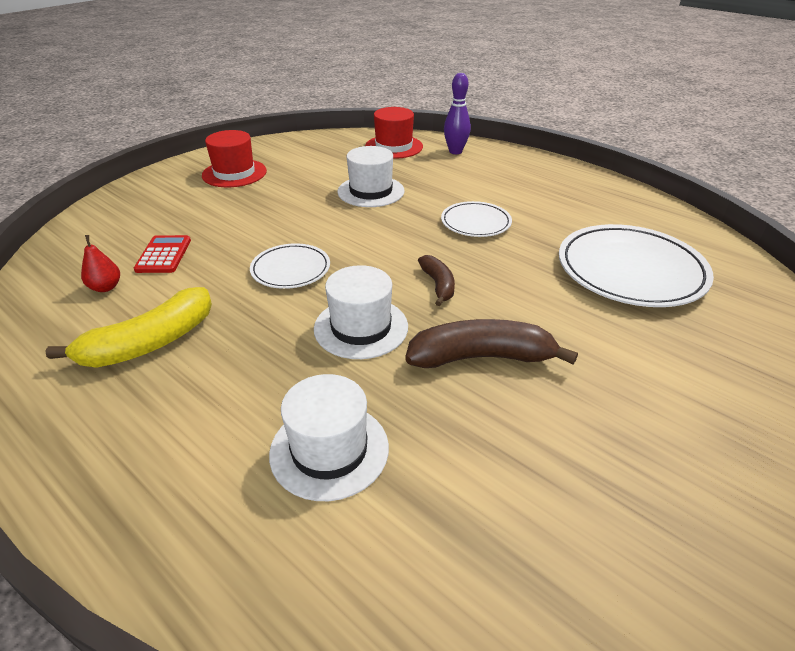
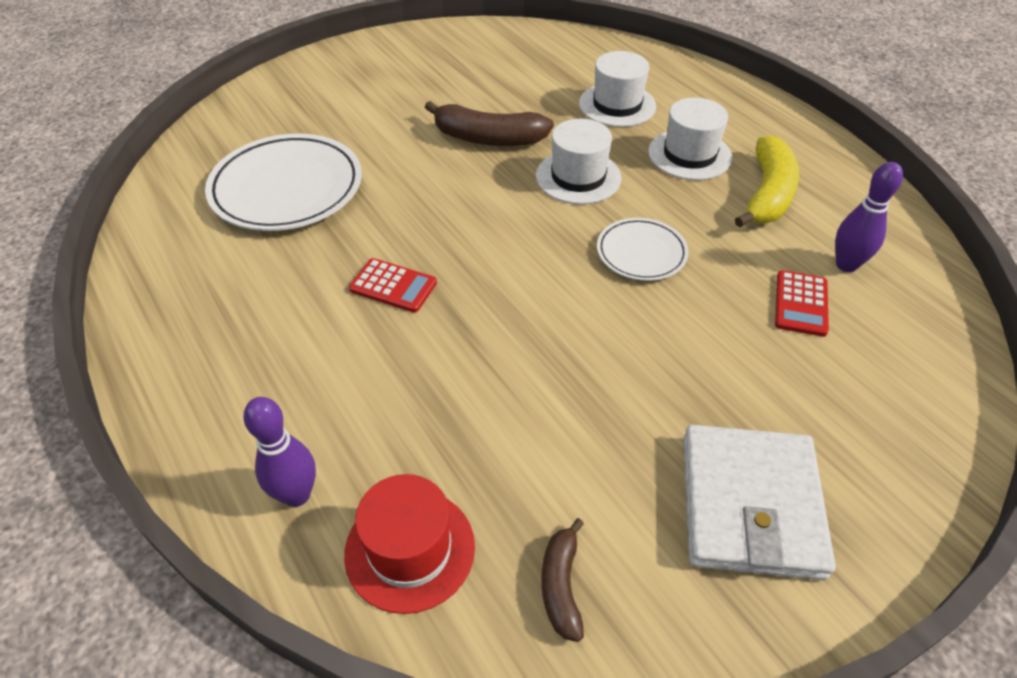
camera: 165 degrees left, 10 degrees up
yellow banana [45,287,212,368] -> yellow banana turned 135 degrees clockwise [735,135,799,228]
red pear [81,235,120,292] -> purple bowling pin [835,162,903,272]
red hat [202,130,267,187] -> white wallet [683,425,836,580]
white hat [337,146,405,207] -> white hat moved to [648,98,732,180]
brown banana [418,255,455,306] -> brown banana moved to [541,518,584,642]
white plate [441,201,512,237] -> red calculator [349,258,437,313]

